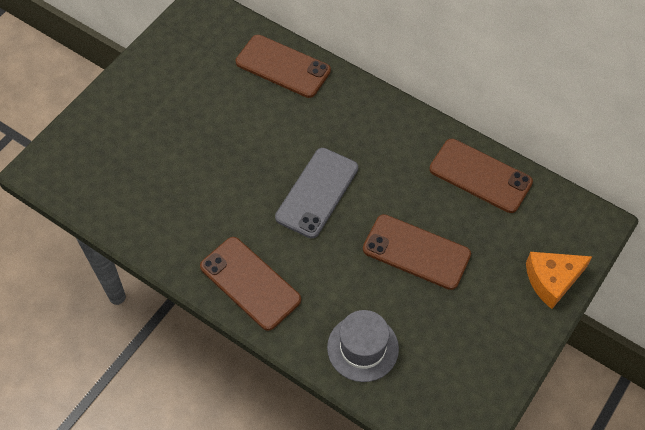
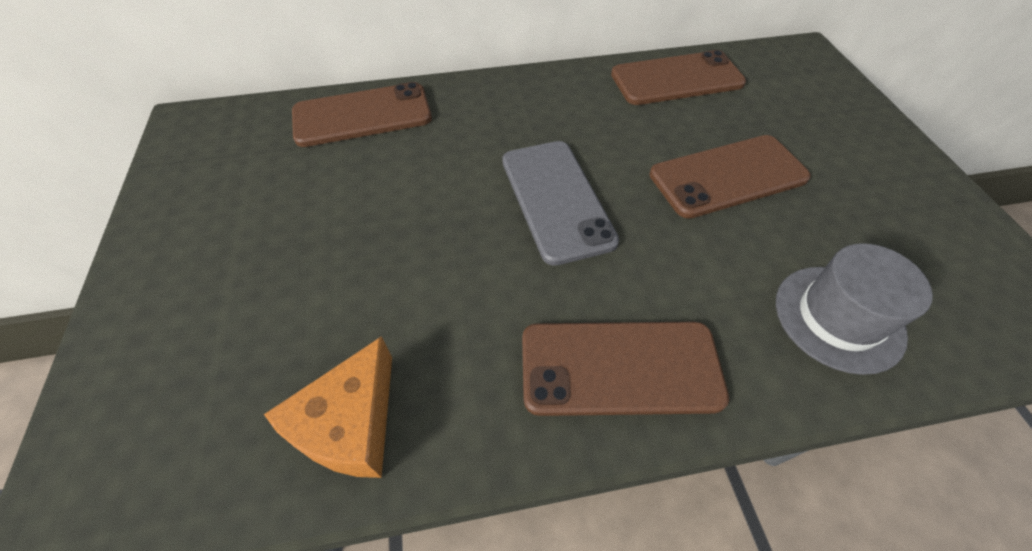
camera: 45 degrees left, 5 degrees down
orange cheese [526,252,593,309] -> orange cheese moved to [264,336,392,478]

